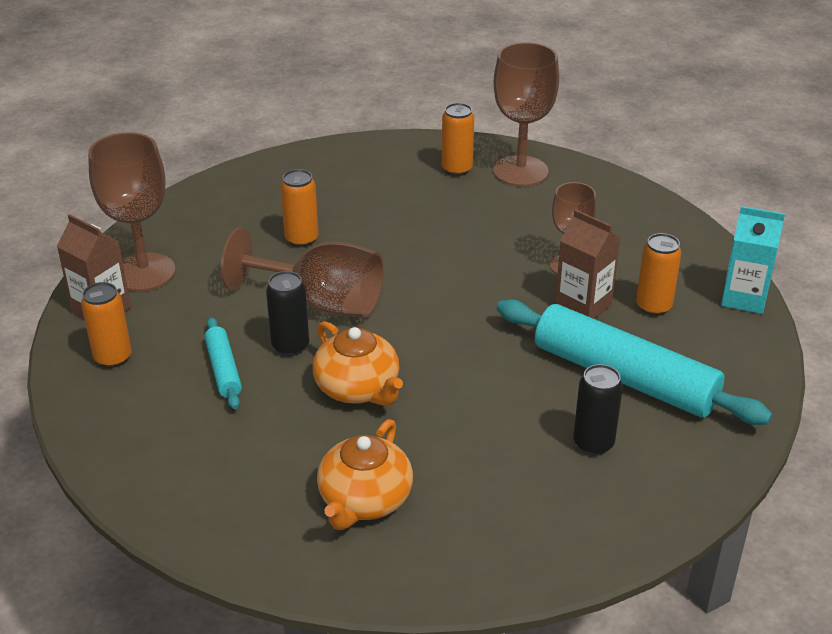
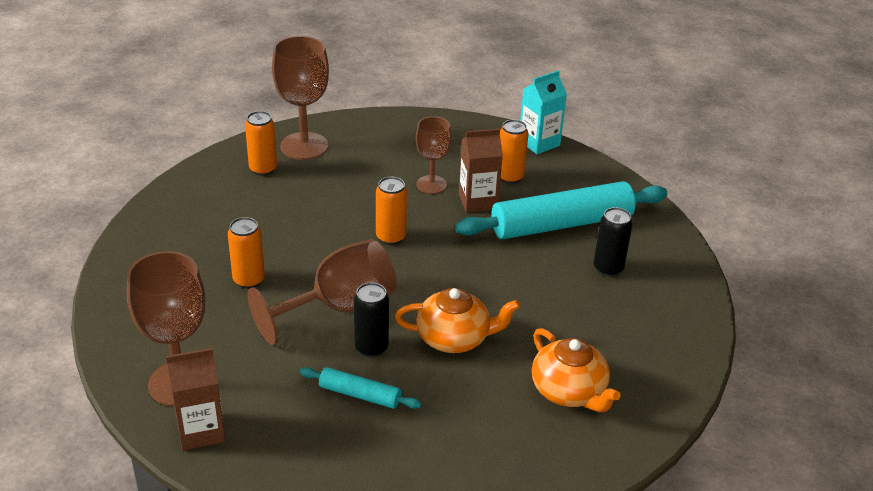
camera: 55 degrees left, 0 degrees up
orange can [81,282,132,368] -> orange can moved to [376,177,407,245]

